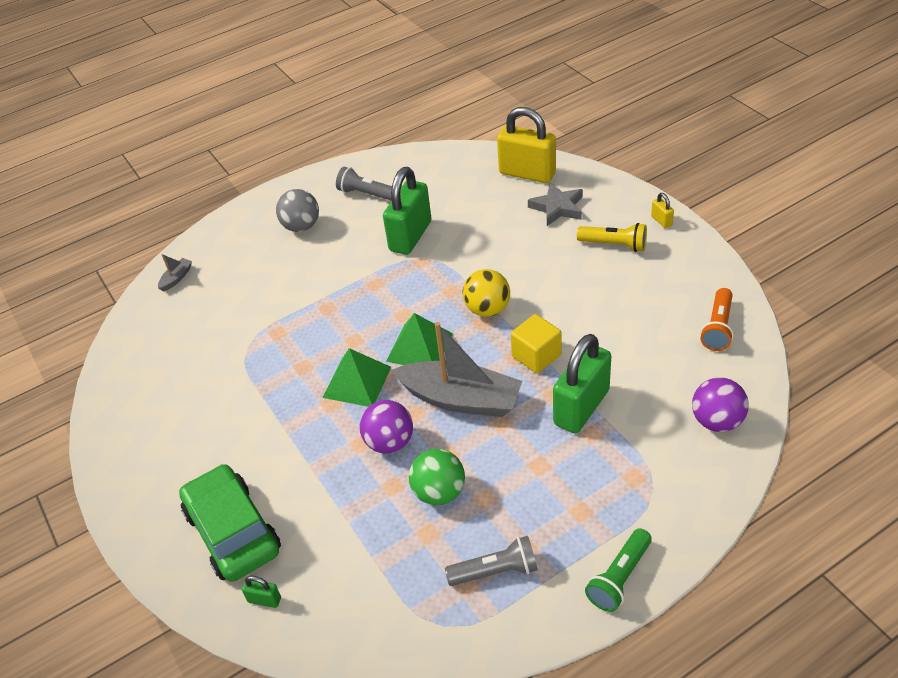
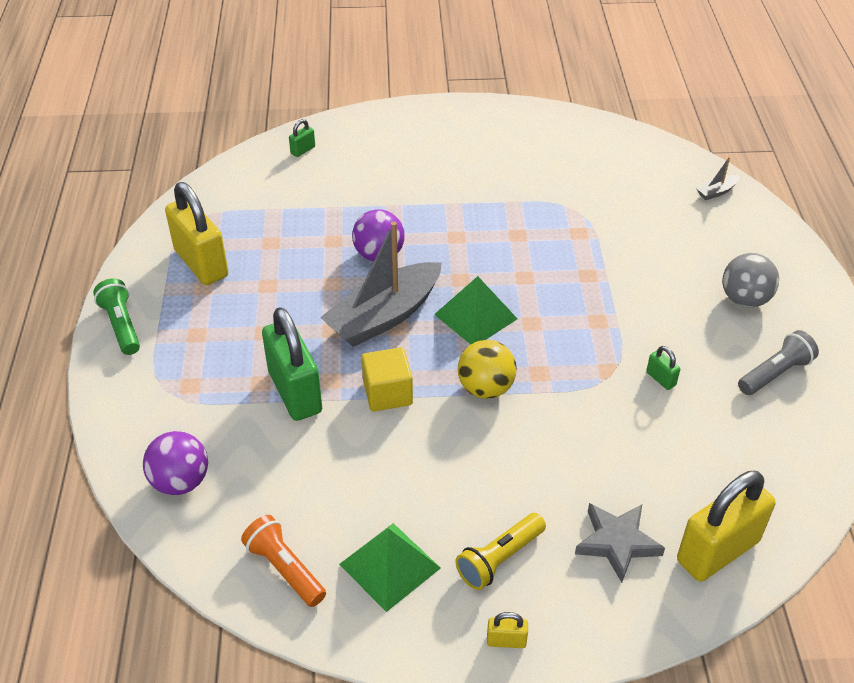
camera: 115 degrees right, 0 degrees up
grey boat [158,254,192,291] -> grey boat turned 90 degrees clockwise [696,157,739,200]
green car [179,464,281,582] -> none
green pyramid [322,348,391,407] -> green pyramid moved to [339,523,441,612]
green padlock [383,167,431,255] -> green padlock [646,346,680,390], size x0.41
green ball [409,449,465,505] -> none
grey flashlight [445,536,538,586] -> yellow padlock [165,182,229,285]

